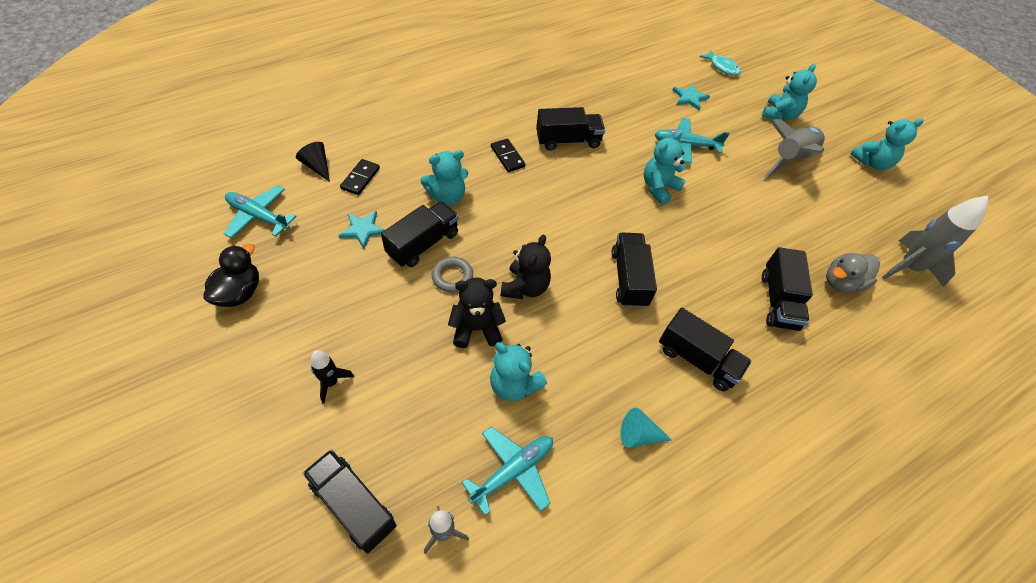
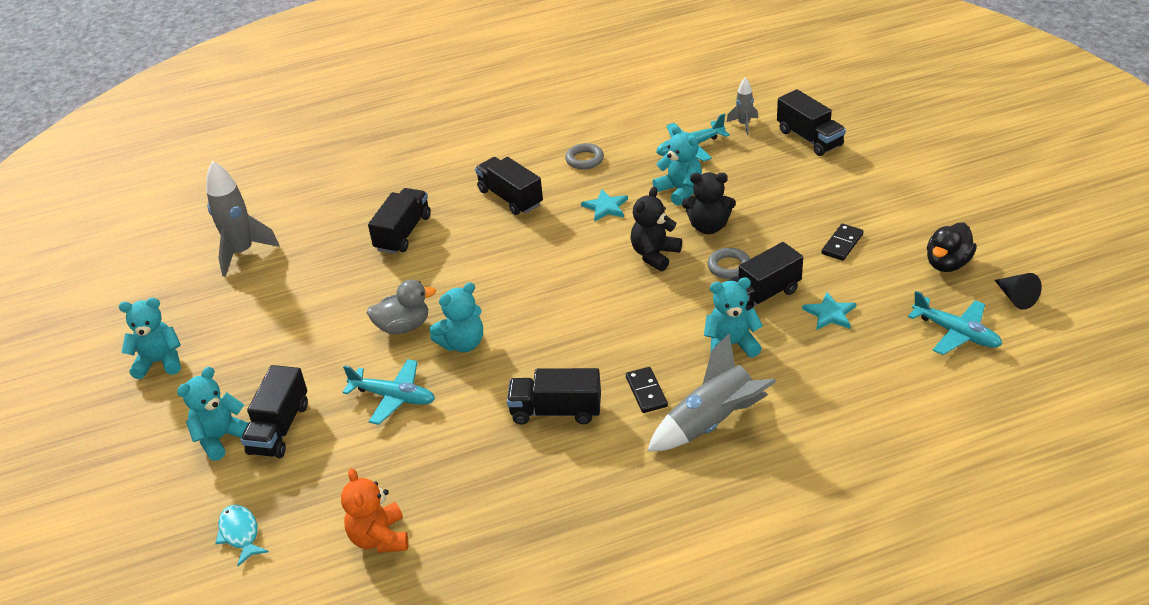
camera: 160 degrees left, 15 degrees down
black cone [296,142,330,182] -> black cone moved to [994,273,1042,310]
black rocket [310,350,354,404] -> none
black domino [340,159,380,195] -> black domino moved to [821,224,863,261]
black truck [611,233,657,308] -> black truck moved to [241,365,308,458]
turquoise cone [620,408,672,447] -> grey ring [565,143,604,170]
turquoise star [673,84,710,110] -> turquoise star moved to [581,189,628,222]
grey rocket [764,119,825,178] -> grey rocket moved to [647,334,776,451]
grey duck [826,253,880,293] -> grey duck moved to [367,280,436,334]
none -> orange teddy bear [341,468,408,553]

